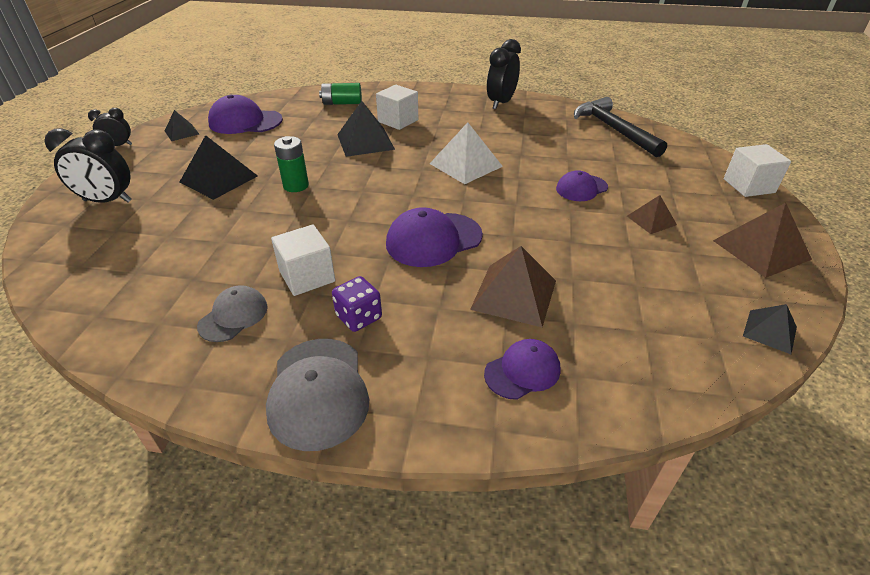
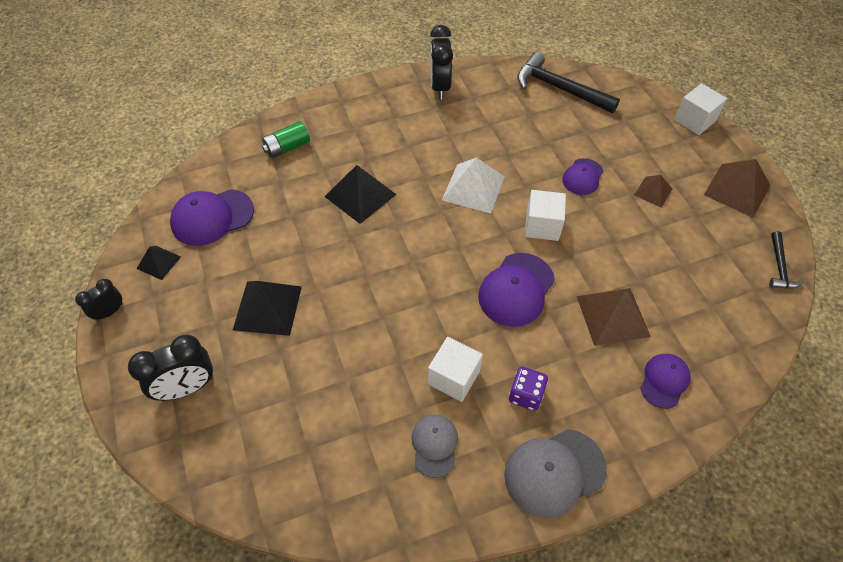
camera: 30 degrees left, 15 degrees up
grey cap [266,339,369,451] -> grey cap turned 105 degrees clockwise [504,429,607,518]
green battery [274,136,309,192] -> none
white cube [376,85,418,130] -> white cube moved to [525,190,566,241]
black pyramid [743,304,797,354] -> black hammer [769,231,804,289]

